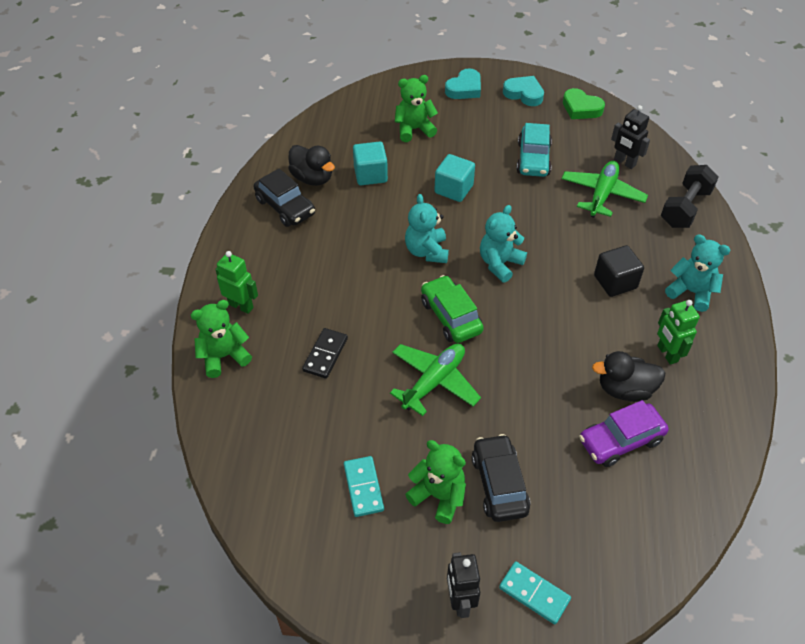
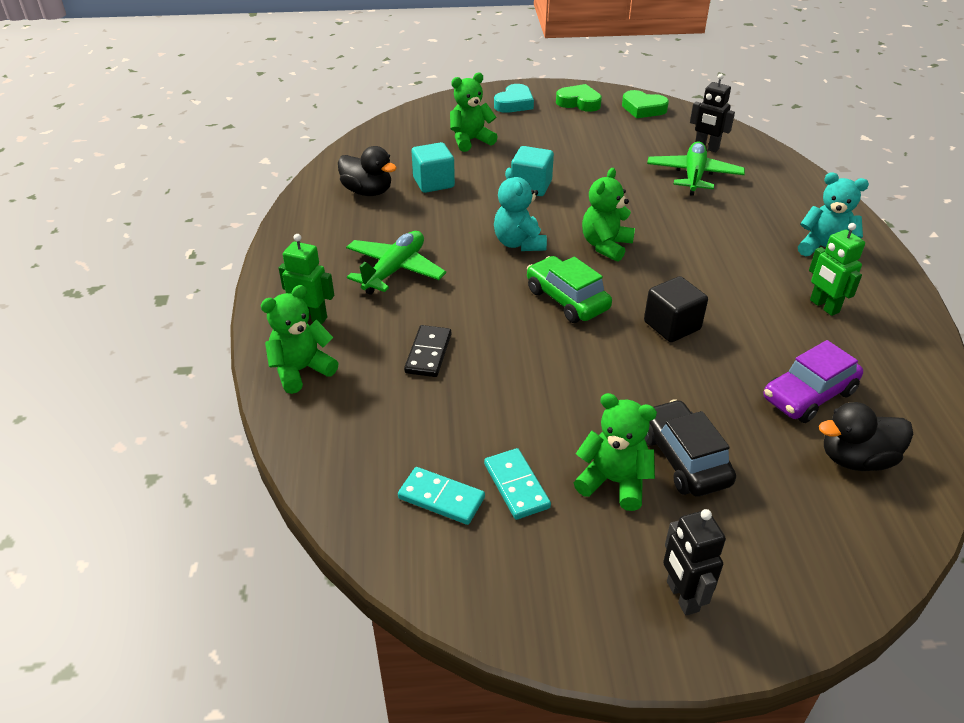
camera: 10 degrees left, 10 degrees down
black car [254,168,315,227] -> none
green plane [390,344,481,416] -> green plane moved to [346,231,446,295]
turquoise teddy bear [480,205,527,283] -> green teddy bear [582,168,635,262]
turquoise domino [499,561,571,624] -> turquoise domino moved to [398,467,485,525]
turquoise heart [503,76,544,106] -> green heart [556,84,602,112]
turquoise car [516,123,552,177] -> none
black duck [592,351,665,402] -> black duck moved to [819,402,913,471]
black cube [594,245,644,297] -> black cube moved to [644,276,708,342]
black dumbbell [661,165,718,228] -> none

